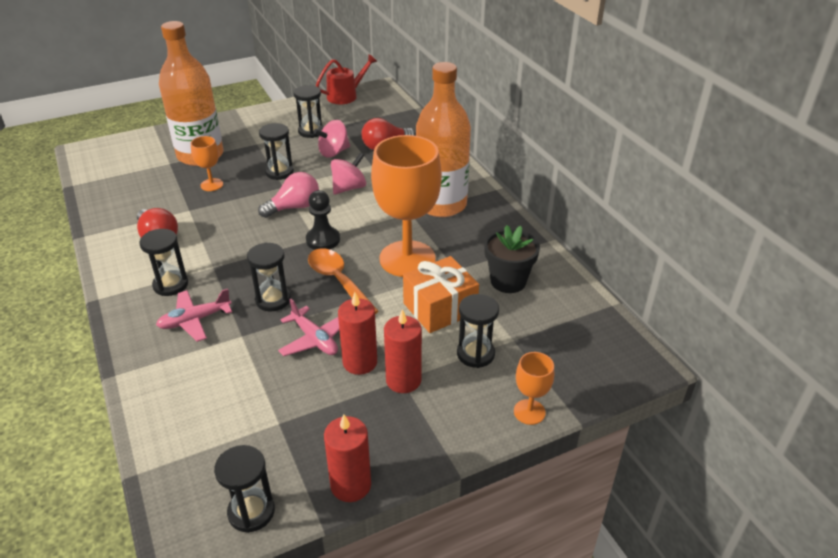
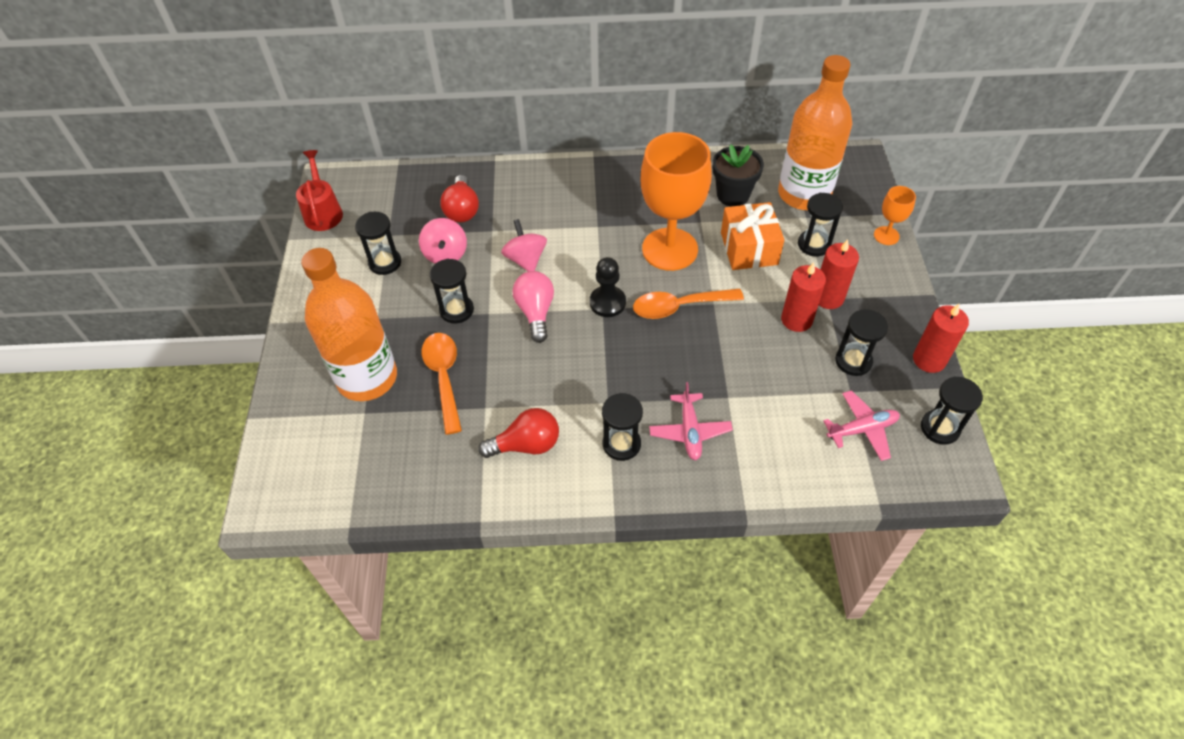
camera: 65 degrees left, 15 degrees up
orange goblet [191,136,223,191] -> orange spoon [422,333,462,435]
black hourglass [247,242,291,311] -> black hourglass moved to [835,309,888,376]
pink plane [278,299,339,356] -> pink plane moved to [823,390,900,461]
orange bottle [416,62,471,217] -> orange bottle moved to [778,55,852,210]

